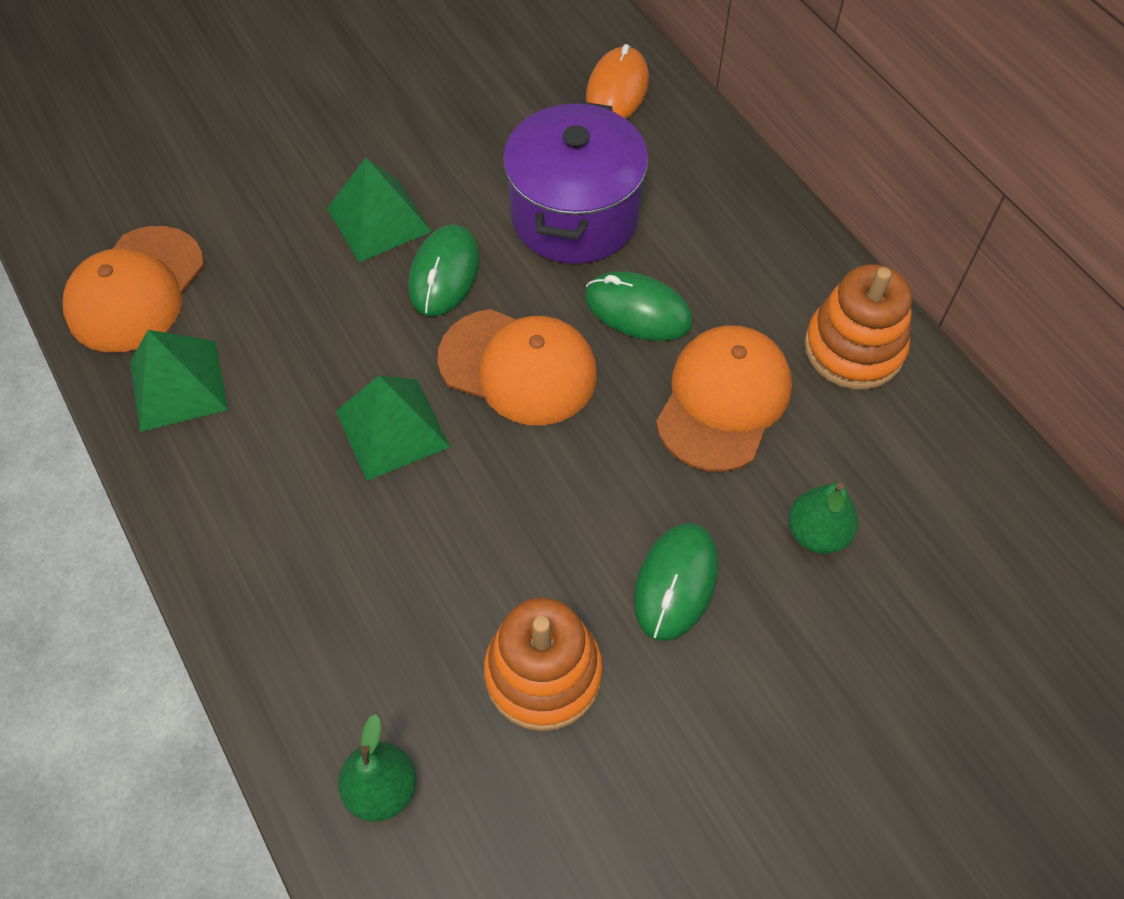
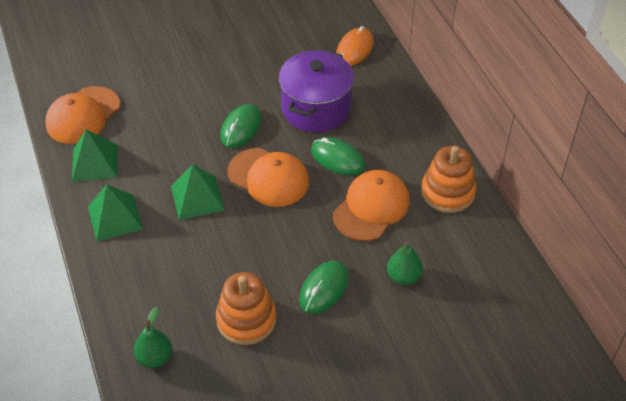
camera: 10 degrees right, 10 degrees down
green pyramid [327,158,432,262] -> green pyramid moved to [88,184,143,241]

